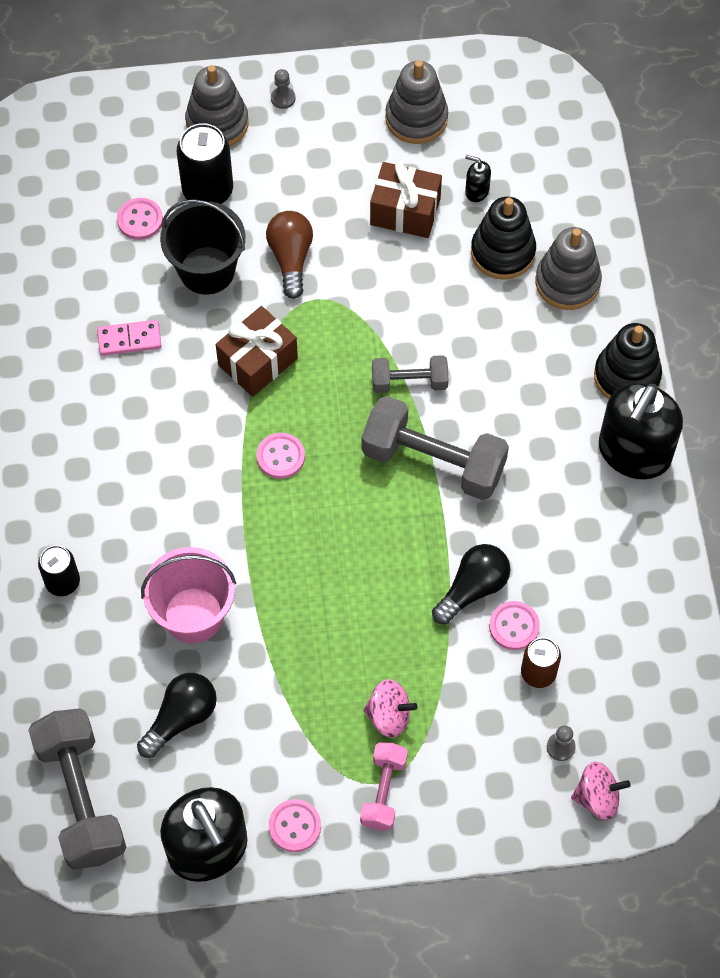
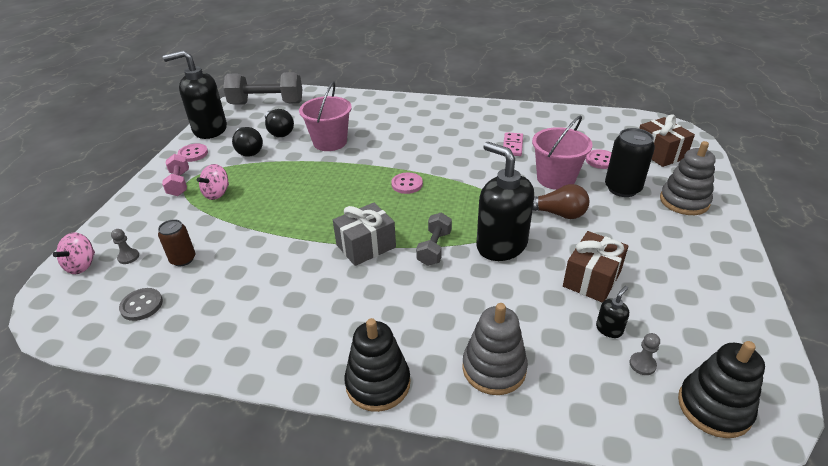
camera: 110 degrees right, 25 degrees down
black can [38,545,80,596] -> none
black bucket [160,199,246,295] -> pink bucket [532,116,593,190]
brown gift [216,306,298,397] -> brown gift moved to [639,115,695,167]
grey pawn [271,69,296,109] -> grey pawn moved to [629,333,660,375]
pink dumbbell [360,743,408,830] -> pink dumbbell turned 45 degrees clockwise [162,154,189,196]
grey dumbbell [362,396,509,500] -> grey gift [333,203,396,266]
grey stacking toy [385,60,448,144] -> none
black light bulb [432,544,510,625] -> black light bulb moved to [232,127,263,157]
black stacking toy [471,197,536,280] -> black stacking toy moved to [678,341,765,438]
pink button [489,601,540,650] -> none
black soap dispenser [599,383,683,479] -> black soap dispenser moved to [476,142,534,261]
none -> grey button [119,288,163,321]

